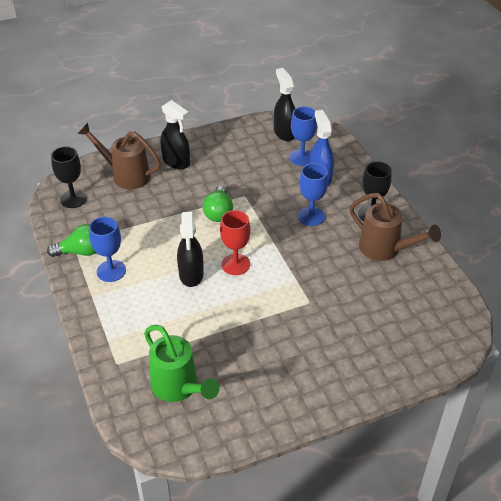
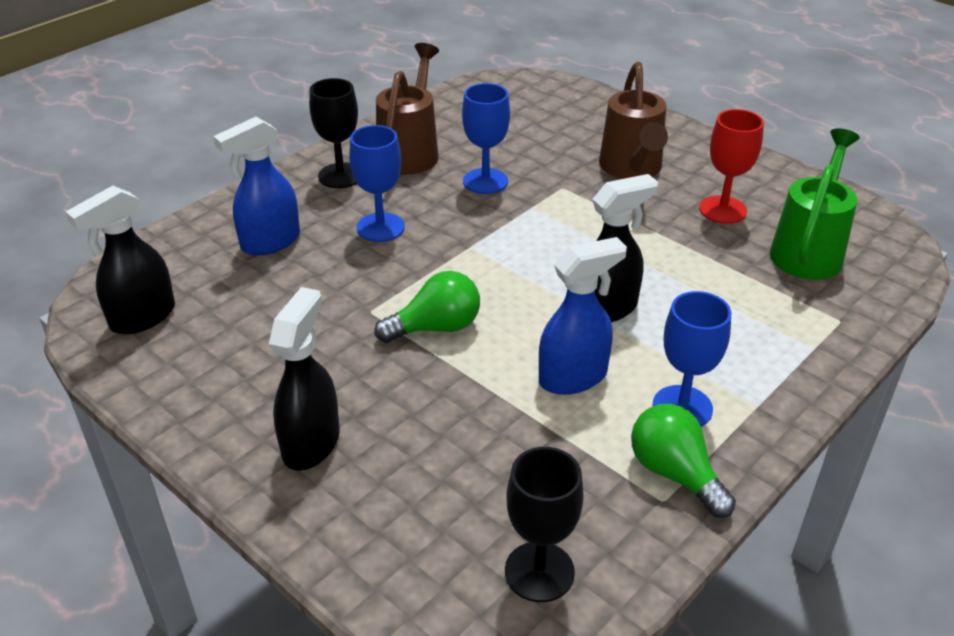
camera: 115 degrees left, 5 degrees down
brown watering can [77,123,161,189] -> brown watering can moved to [599,62,668,179]
red goblet [220,210,251,275] -> red goblet moved to [699,109,764,224]
blue goblet [289,106,317,166] -> blue goblet moved to [462,83,510,194]
none -> blue spray bottle [539,237,627,395]

